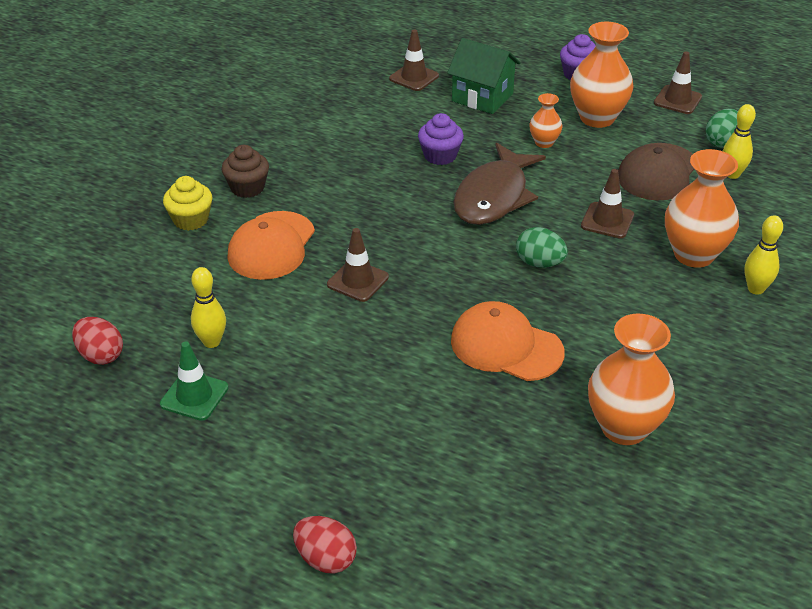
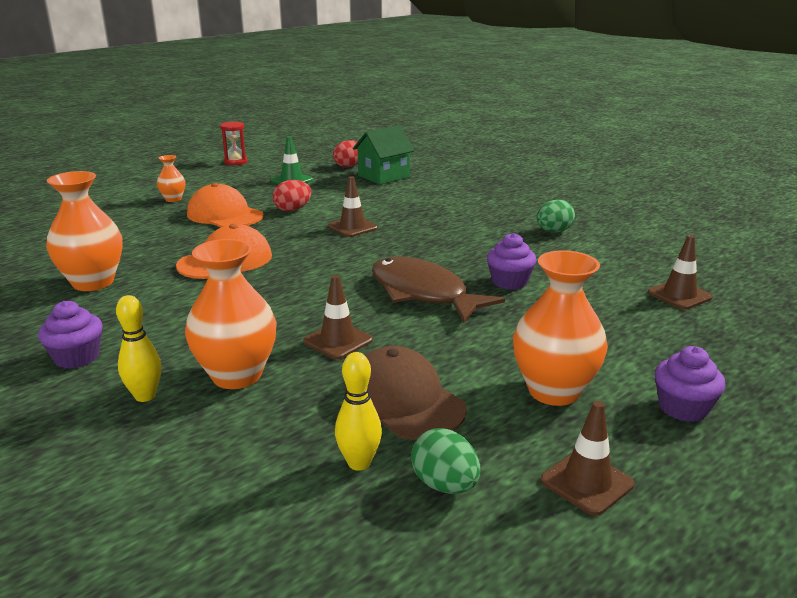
camera: 110 degrees right, 15 degrees down
yellow cupcake [163,176,213,231] -> none
yellow bowling pin [191,267,226,348] -> none
brown cupcake [221,145,269,198] -> none
orange cap [227,211,315,280] -> orange cap moved to [187,183,264,227]
red egg [293,516,357,574] -> red egg moved to [273,180,311,212]
green house [447,38,521,114] -> green house moved to [353,125,415,185]
green egg [516,227,568,268] -> green egg moved to [537,199,575,233]
orange vase [529,93,563,148] -> orange vase moved to [157,155,185,202]
none -> purple cupcake [38,301,103,369]
none -> red hourglass [220,121,248,165]

